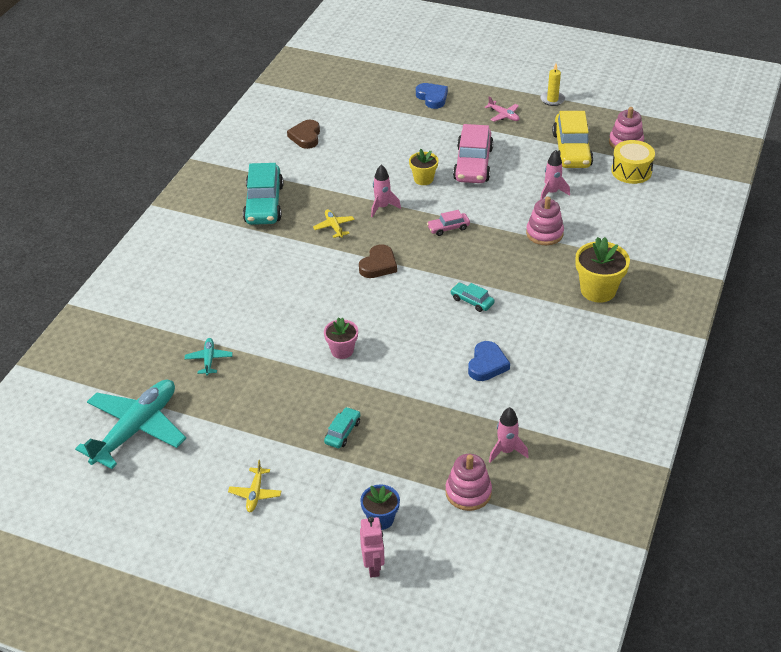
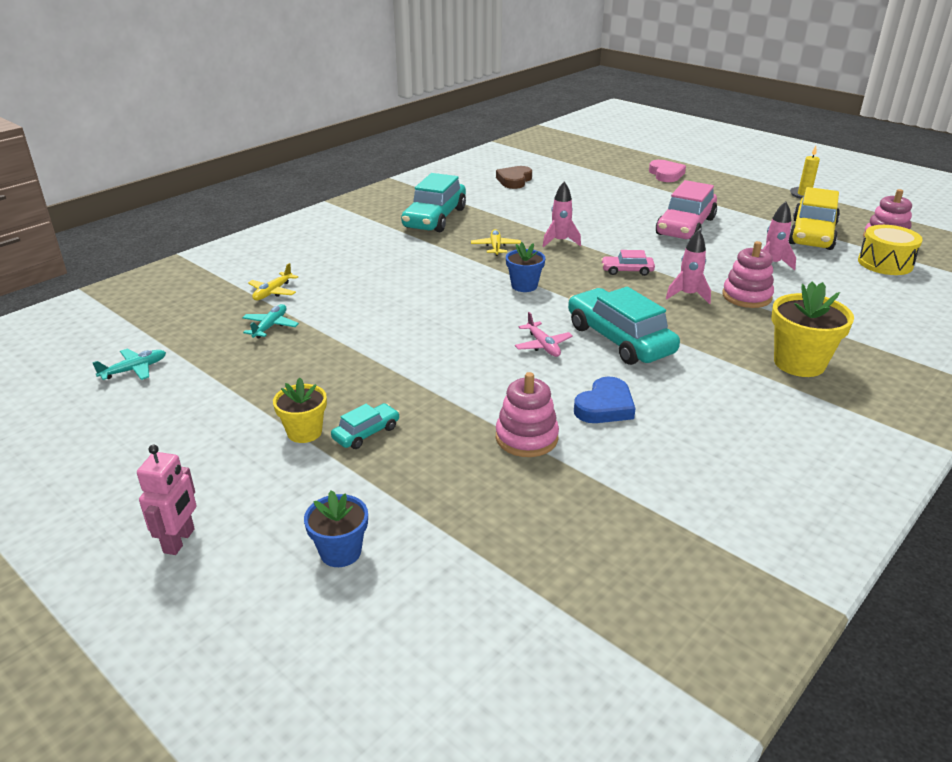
camera: 20 degrees right, 10 degrees down
turquoise plane [75,380,186,469] -> turquoise plane [92,349,166,380], size x0.43
yellow plane [228,460,281,512] -> yellow plane moved to [248,263,299,300]
pink flower pot [324,317,358,359] -> none
brown heart [359,244,397,278] -> blue flower pot [506,242,546,292]
pink robot [360,517,385,578] -> pink robot moved to [137,445,196,555]
yellow flower pot [409,149,438,185] -> yellow flower pot moved to [273,378,327,443]
blue heart [416,83,448,109] -> pink heart [649,160,686,182]
pink stacking toy [445,454,492,511] -> pink stacking toy moved to [496,372,559,457]
turquoise car [450,283,495,312] -> turquoise car [568,287,680,365], size x2.09
pink plane [485,96,520,122] -> pink plane moved to [515,312,573,357]
pink rocket [489,407,529,463] -> pink rocket moved to [666,230,711,304]

